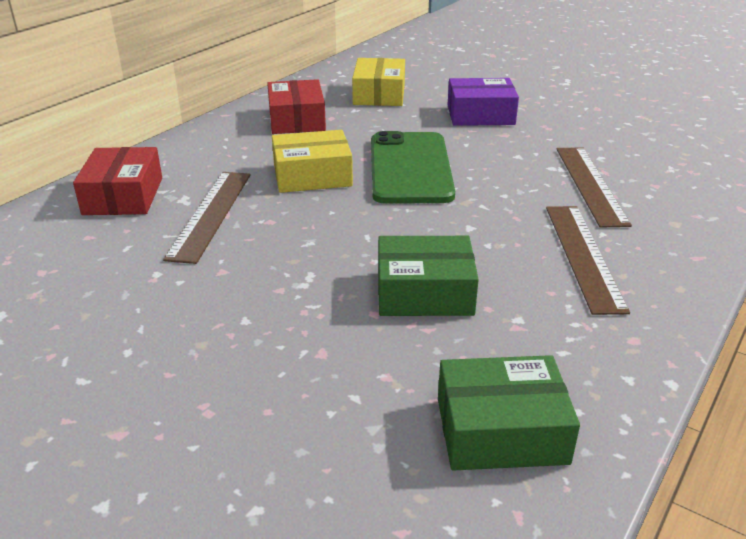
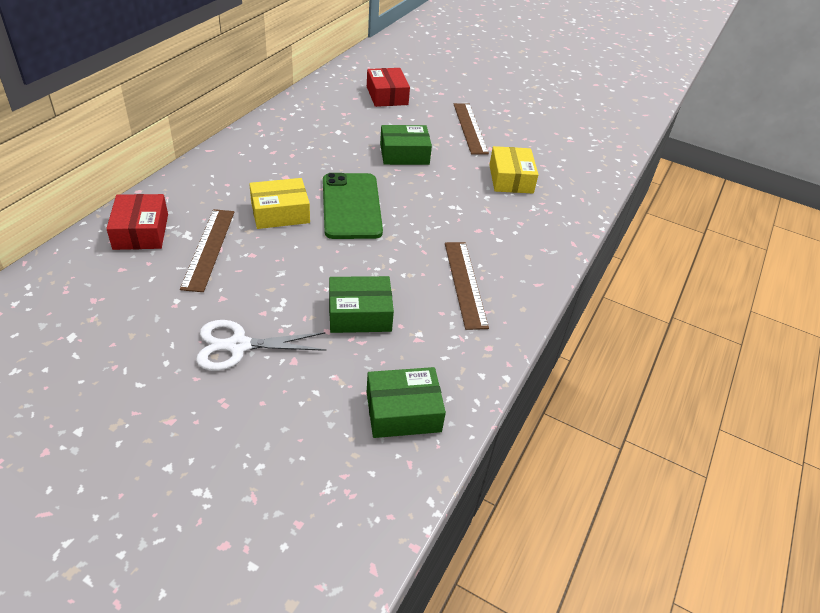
camera: 10 degrees left, 10 degrees up
red box [267,79,326,134] -> red box moved to [367,68,410,107]
yellow box [352,58,405,106] -> yellow box moved to [489,146,539,193]
purple box [448,78,519,126] -> green box [380,125,432,165]
brown ruler [557,147,632,227] -> brown ruler moved to [454,103,489,154]
none -> white scissors [196,320,326,371]

